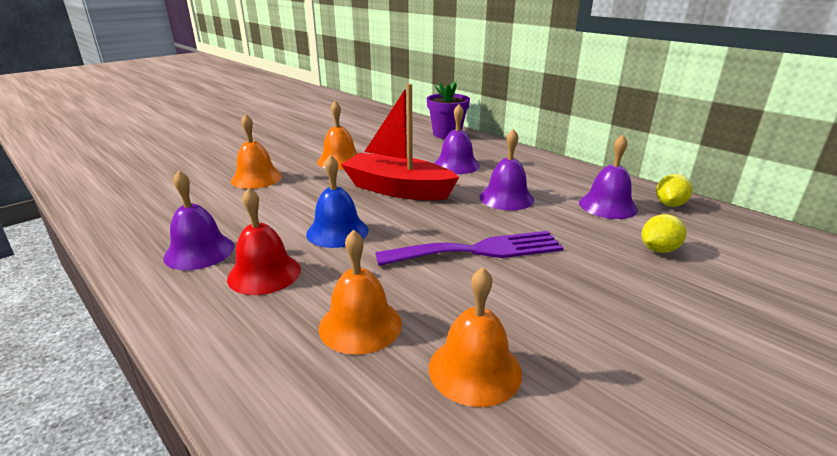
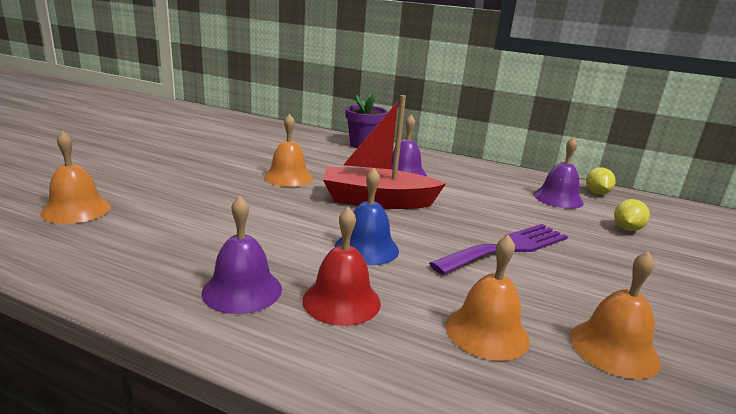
camera: 25 degrees left, 5 degrees down
orange bell [231,114,282,189] -> orange bell moved to [40,131,111,224]
purple bell [480,129,534,211] -> none

